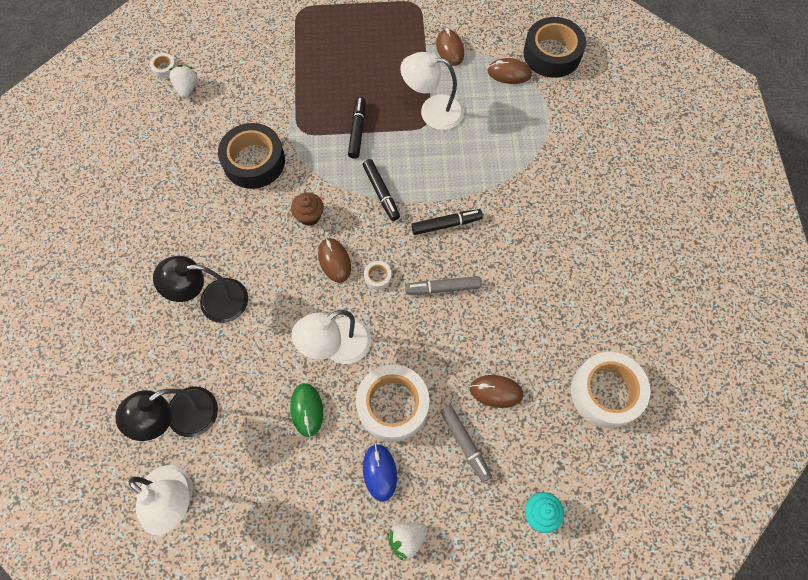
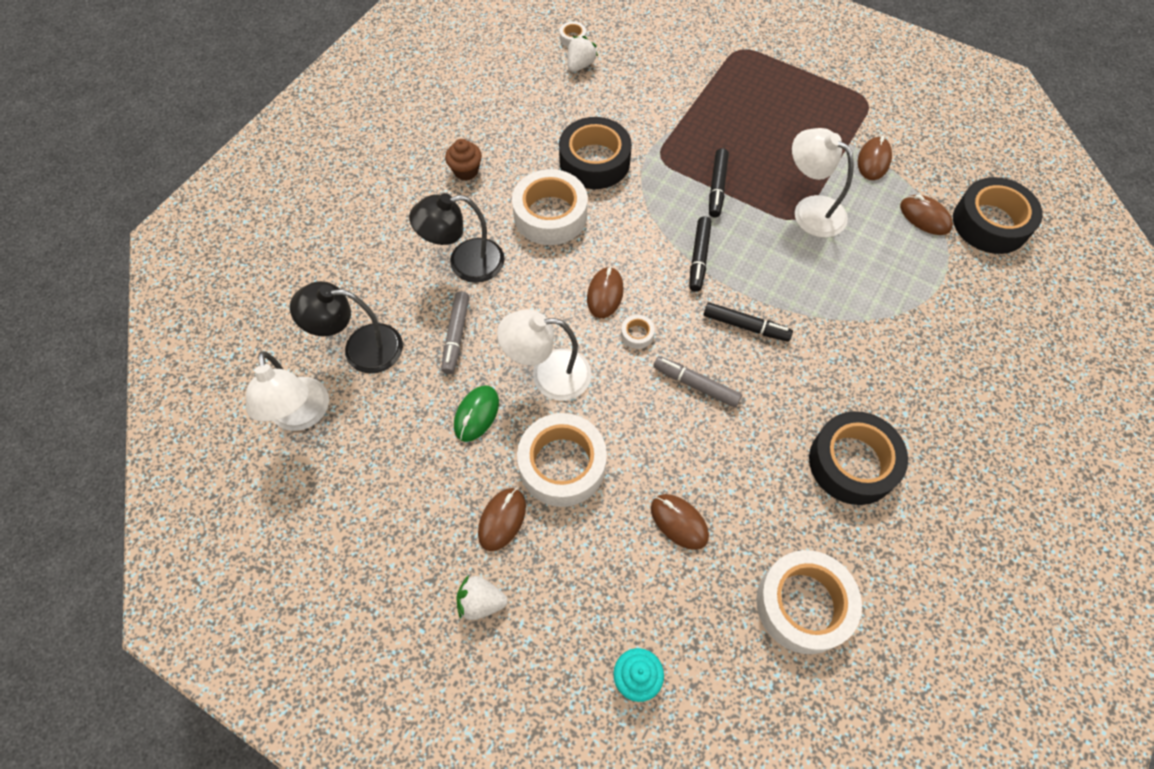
camera: 35 degrees right, 5 degrees down
black lamp [153,256,248,323] -> black lamp turned 45 degrees counterclockwise [409,193,505,283]
brown cupcake [291,193,324,226] -> brown cupcake moved to [445,139,482,181]
black marker [348,97,366,159] -> black marker turned 150 degrees clockwise [709,148,729,217]
blue mouse [363,444,397,502] -> brown mouse [478,488,526,551]
grey marker [440,405,492,482] -> grey marker moved to [441,291,469,374]
none -> white tape [512,169,588,245]
none -> black tape [809,411,908,505]

